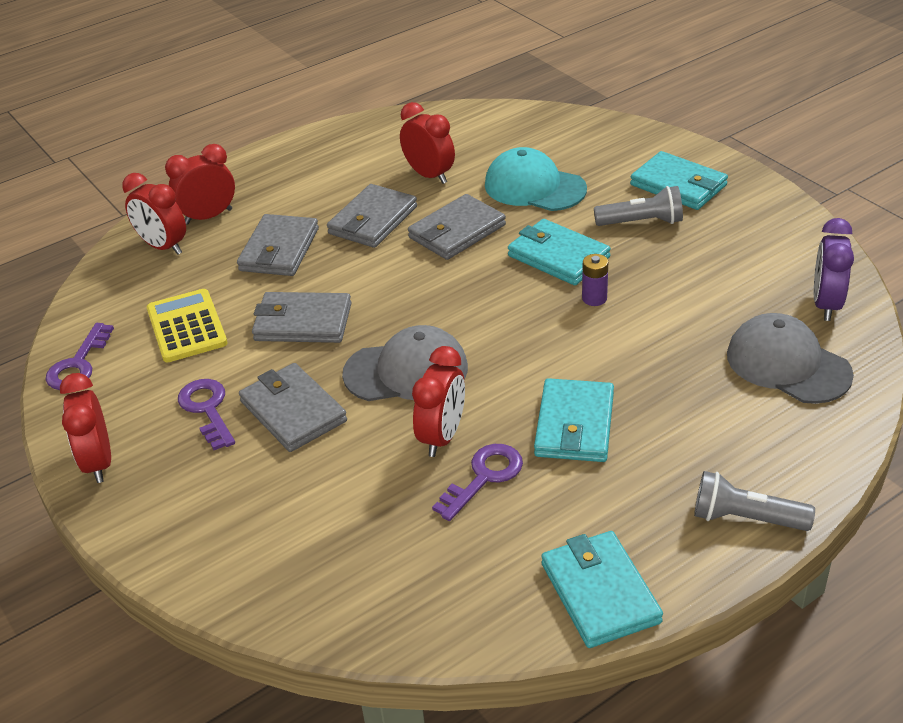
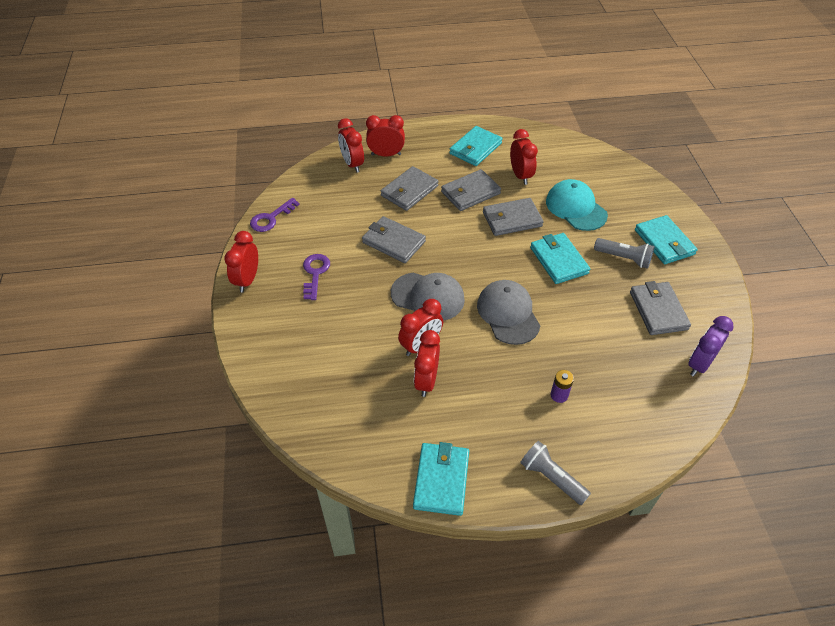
camera: 25 degrees right, 10 degrees up
yellow calculator [147,289,228,362] -> none
grey wallet [239,363,347,452] -> grey wallet moved to [630,281,691,335]
purple key [432,444,523,521] -> red clock [414,330,440,397]
turquoise wallet [534,378,614,462] -> turquoise wallet moved to [449,126,502,166]
purple battery [582,254,608,306] -> purple battery moved to [550,370,574,403]
grey cap [727,313,854,404] -> grey cap moved to [477,280,540,345]

